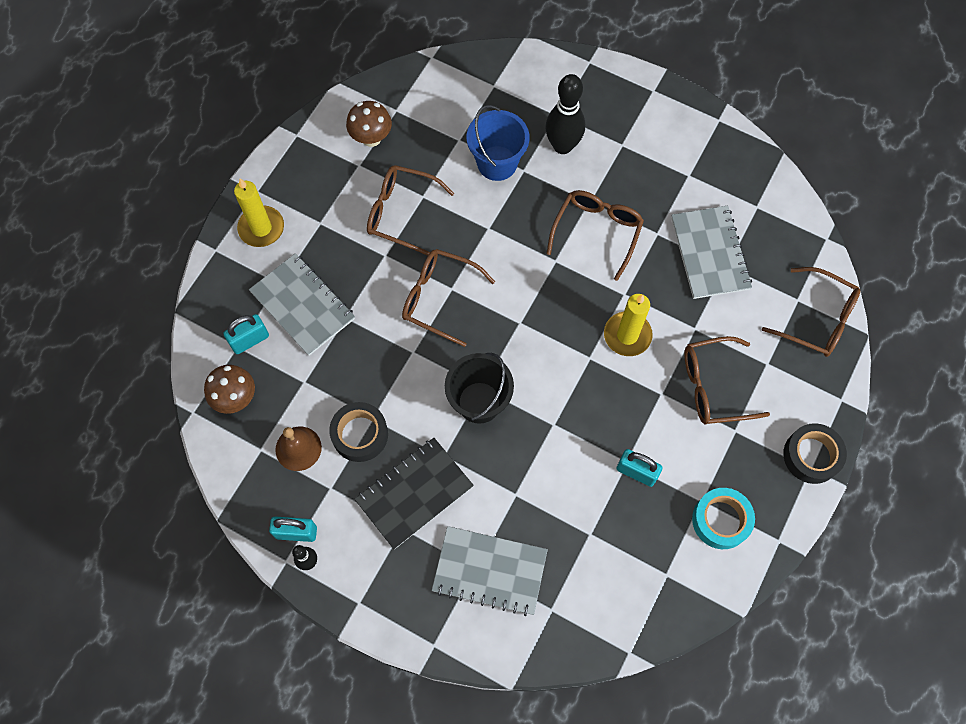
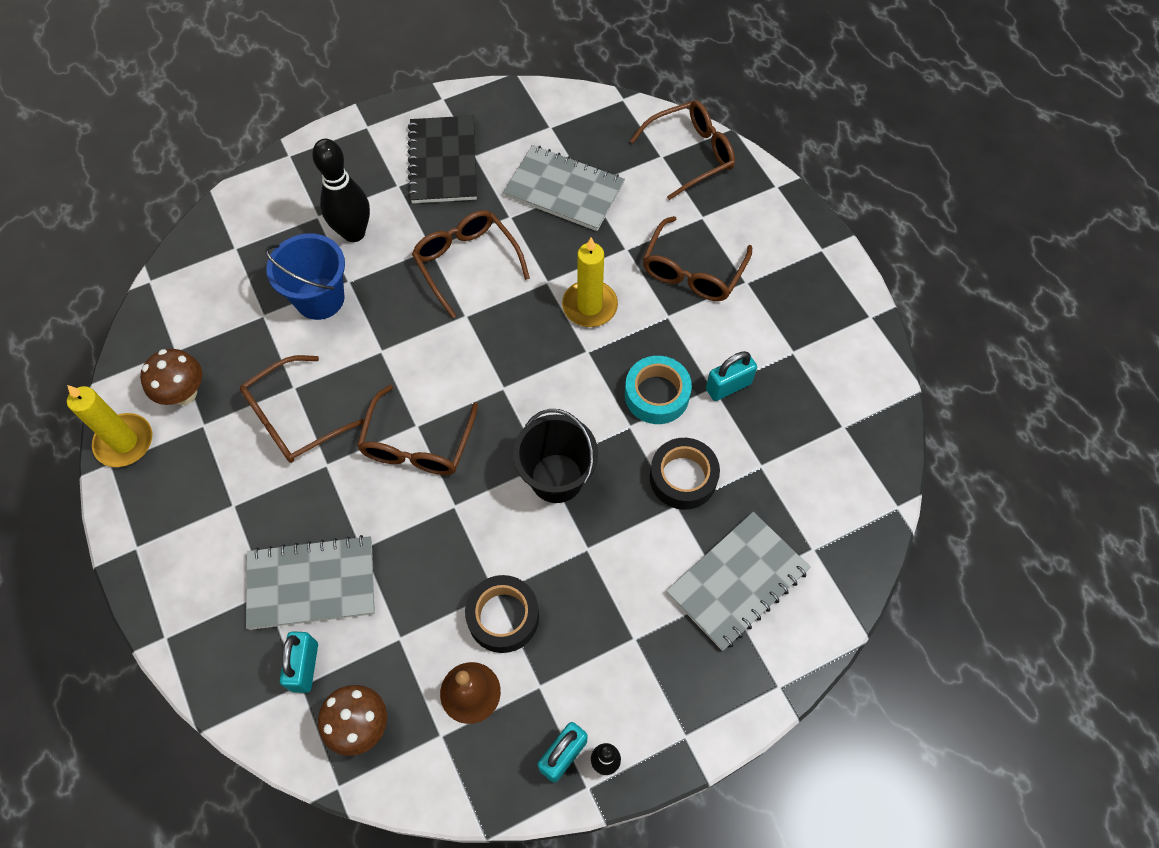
camera: 55 degrees left, 5 degrees down
yellow candle [234,179,284,247] -> yellow candle moved to [67,385,152,467]
black notebook [354,438,474,549] -> black notebook moved to [408,116,477,203]
brown glasses [402,249,495,347] -> brown glasses turned 45 degrees counterclockwise [357,385,478,475]
turquoise tape [692,488,755,549] -> turquoise tape moved to [625,356,692,424]
black tape [783,423,847,484] -> black tape moved to [650,438,720,510]

